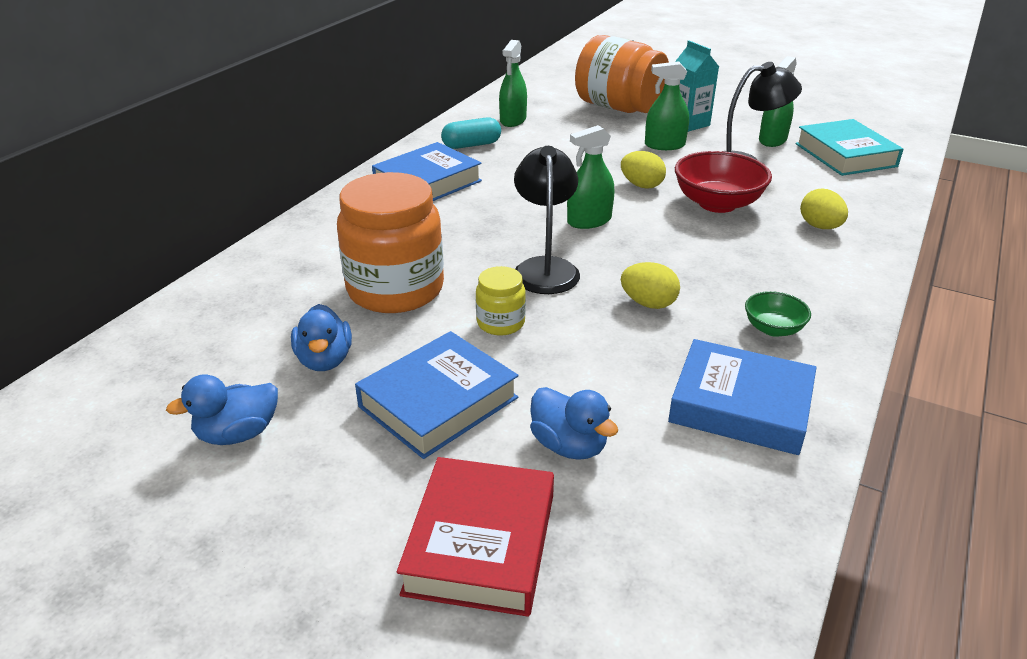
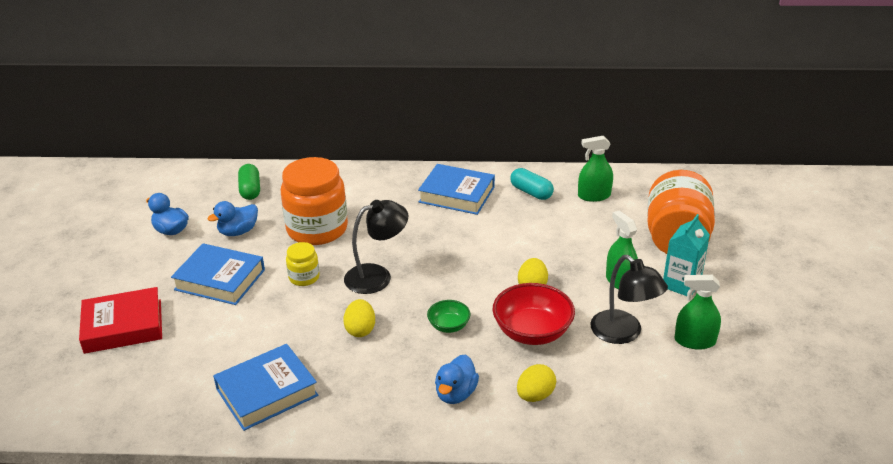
camera: 65 degrees right, 0 degrees up
blue duck [530,387,618,460] -> blue duck moved to [435,354,479,404]
green spray bottle [567,125,615,229] -> none
blue book [668,339,817,455] -> blue book turned 60 degrees clockwise [213,344,319,431]
green bowl [745,291,811,337] -> green bowl moved to [427,300,470,333]
turquoise book [795,119,903,176] -> none
none -> green capsule [238,164,260,200]

